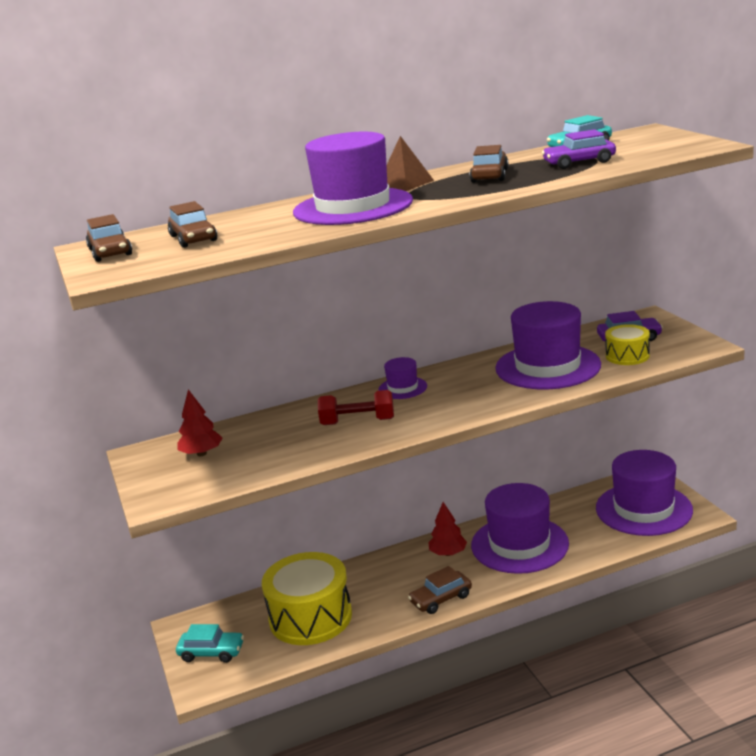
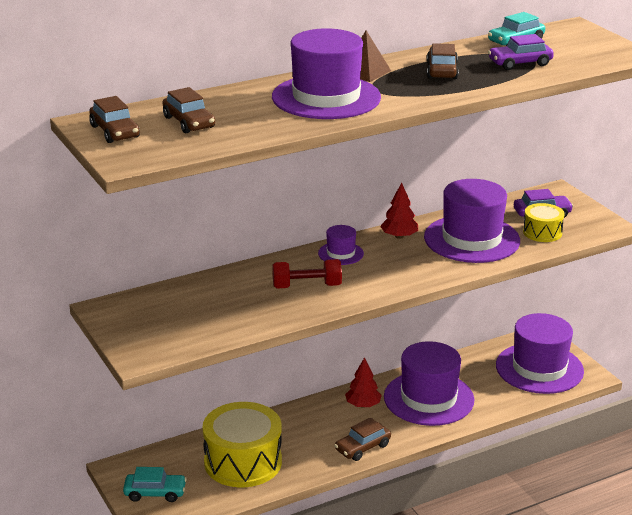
camera: 10 degrees left, 5 degrees up
red tree [178,389,223,456] -> red tree moved to [380,183,418,239]

